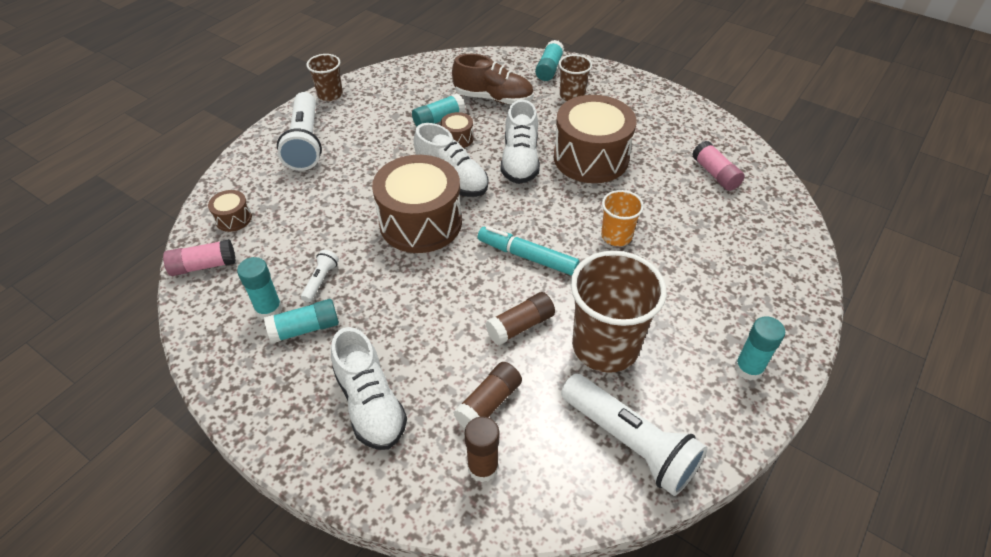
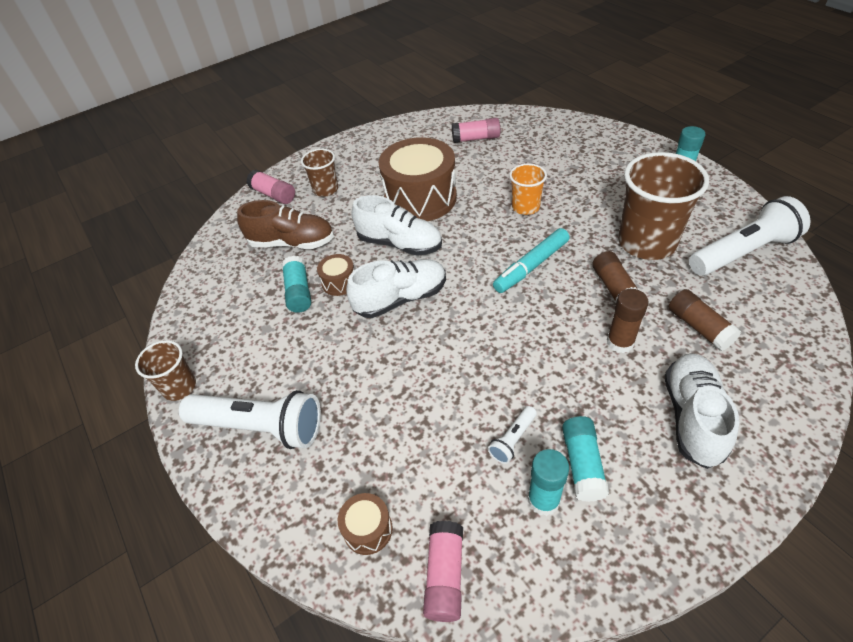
camera: 65 degrees left, 0 degrees up
white flashlight [301,250,339,302] -> white flashlight turned 90 degrees counterclockwise [488,406,537,464]
white shoe [331,327,407,450] -> white shoe turned 75 degrees counterclockwise [665,353,739,469]
brown drum [372,155,462,253] -> none
brown shoe [452,54,534,104] -> brown shoe turned 60 degrees clockwise [237,200,334,249]
brown glue stick [465,417,499,482] -> brown glue stick moved to [607,289,649,353]
turquoise glue stick [535,40,564,81] -> pink glue stick [247,170,295,204]

